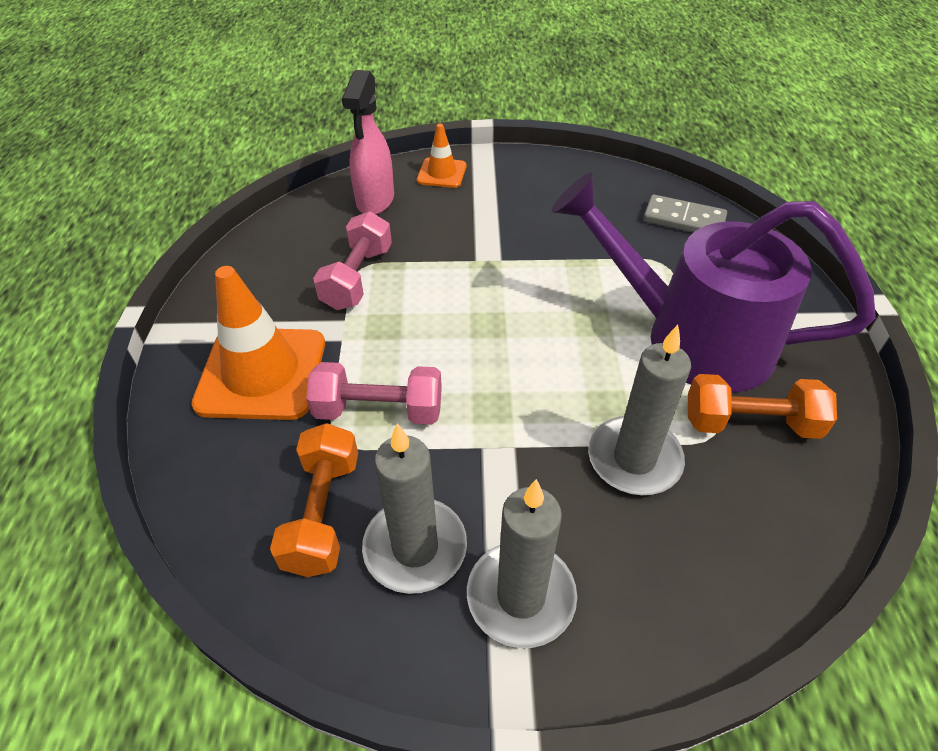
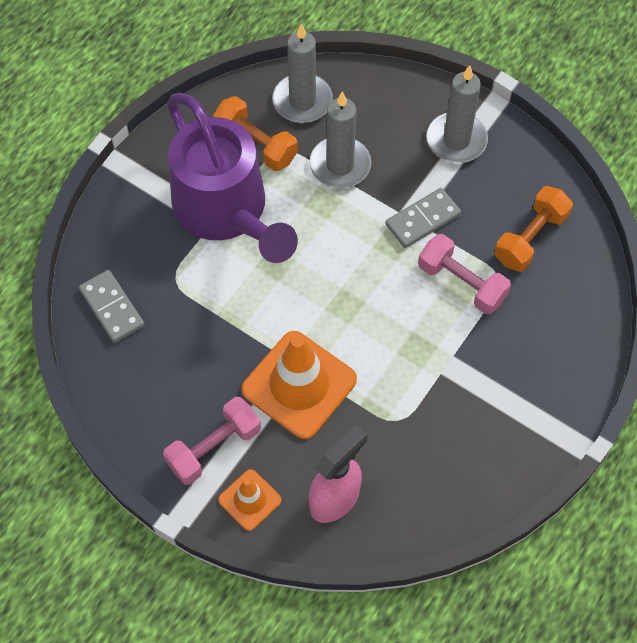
camera: 145 degrees left, 15 degrees up
orange traffic cone [191,266,325,420] -> orange traffic cone moved to [241,331,357,439]
pink dumbbell [313,211,392,310] -> pink dumbbell moved to [163,397,261,485]
grey candle [362,423,467,594] -> grey candle moved to [272,24,333,123]
none -> grey domino [385,188,461,248]

